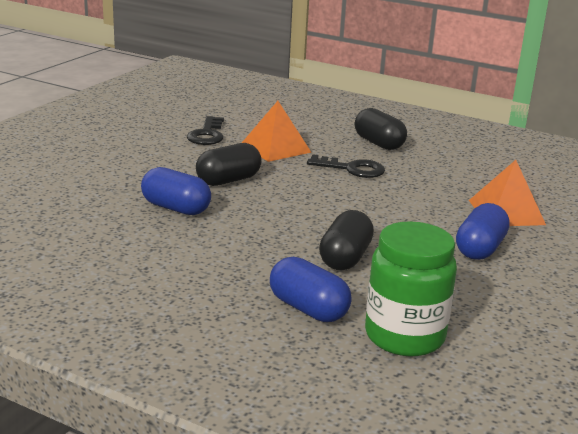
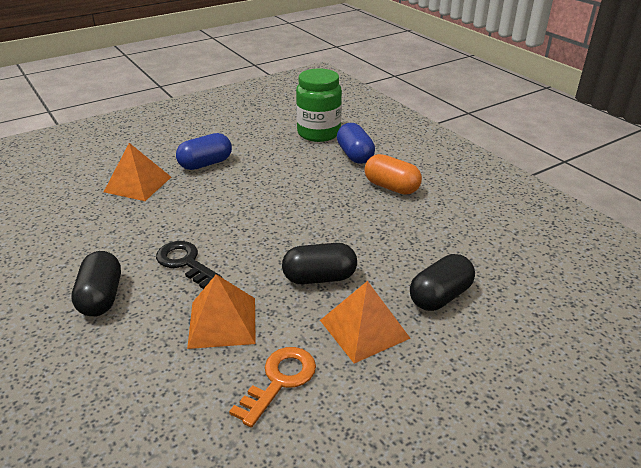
camera: 150 degrees left, 10 degrees up
blue capsule [141,167,211,215] -> none
black key [187,116,224,145] -> orange key [229,347,316,428]
black capsule [319,210,374,270] -> black capsule moved to [410,254,475,311]
none -> orange pyramid [320,281,411,363]
none -> orange capsule [364,154,422,195]

